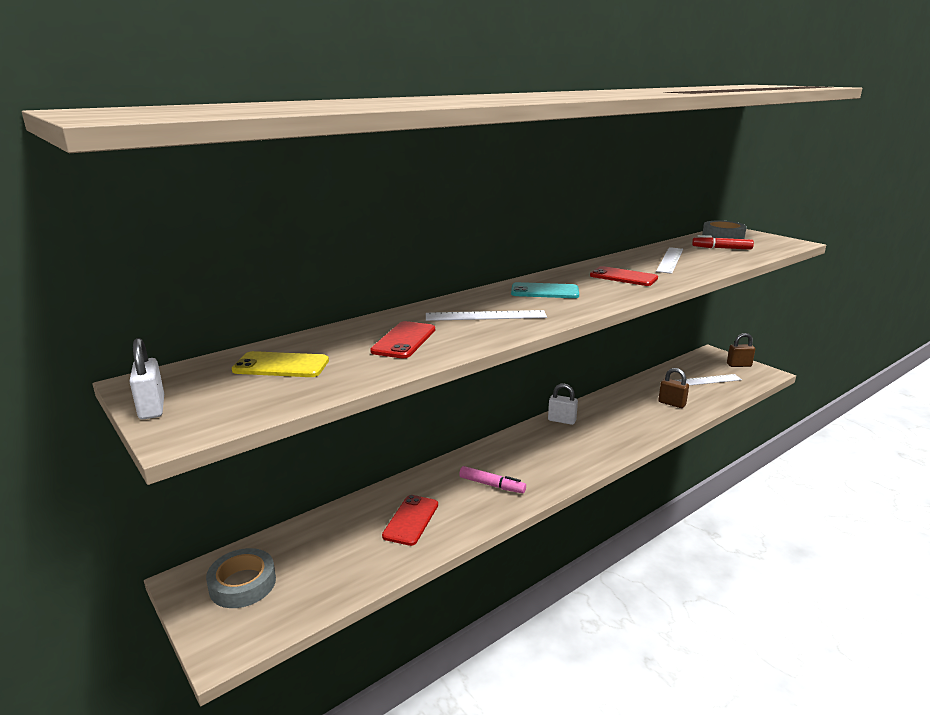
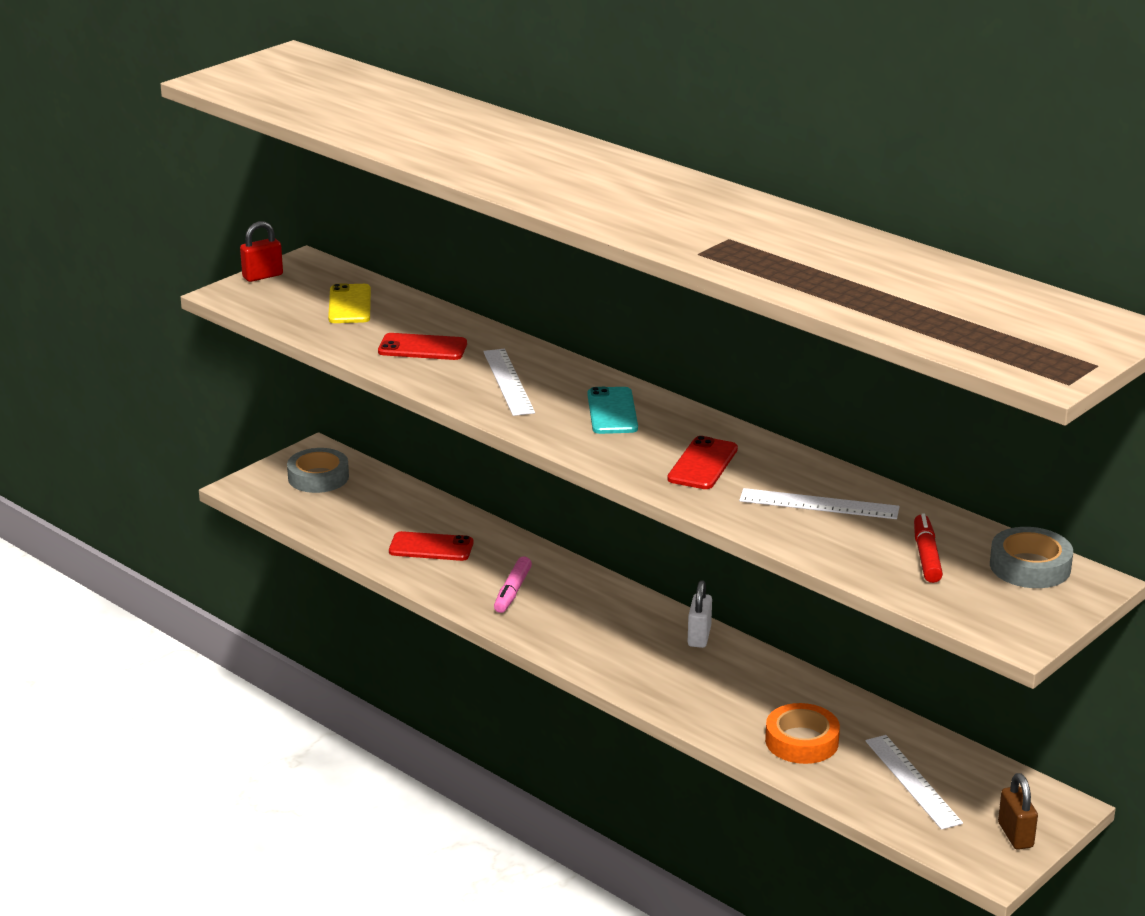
camera: 80 degrees right, 5 degrees up
white padlock [129,338,164,420] -> red padlock [240,221,283,282]
brown padlock [658,368,689,408] -> orange tape [765,703,840,764]

